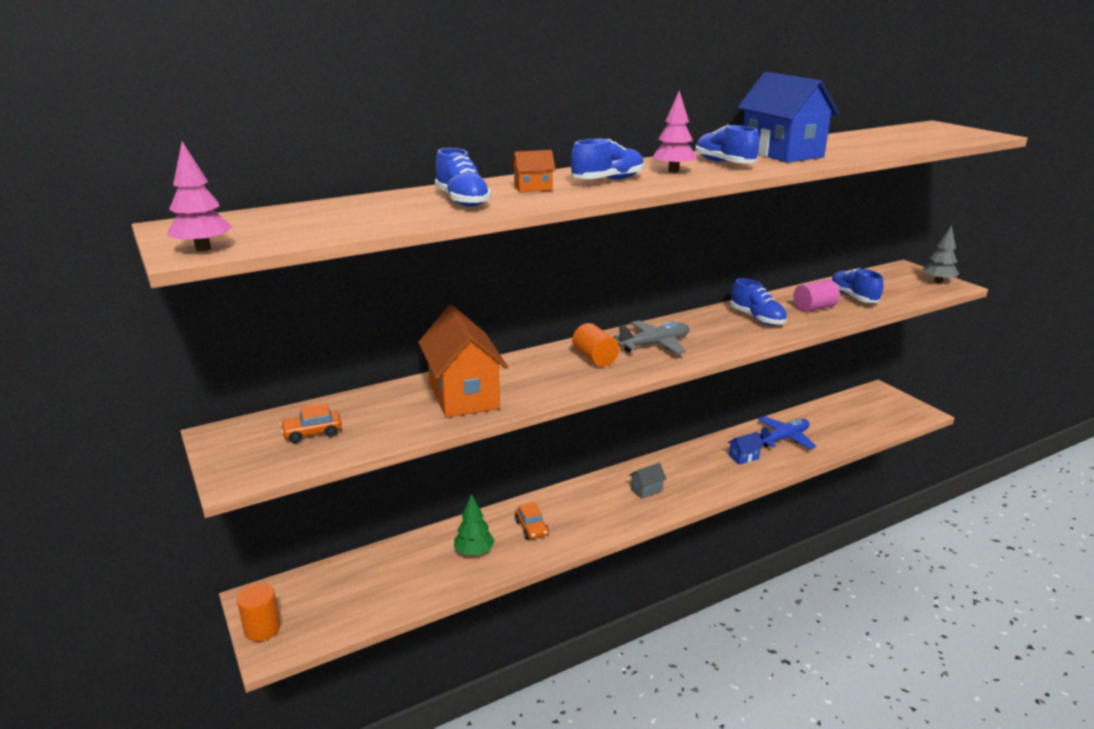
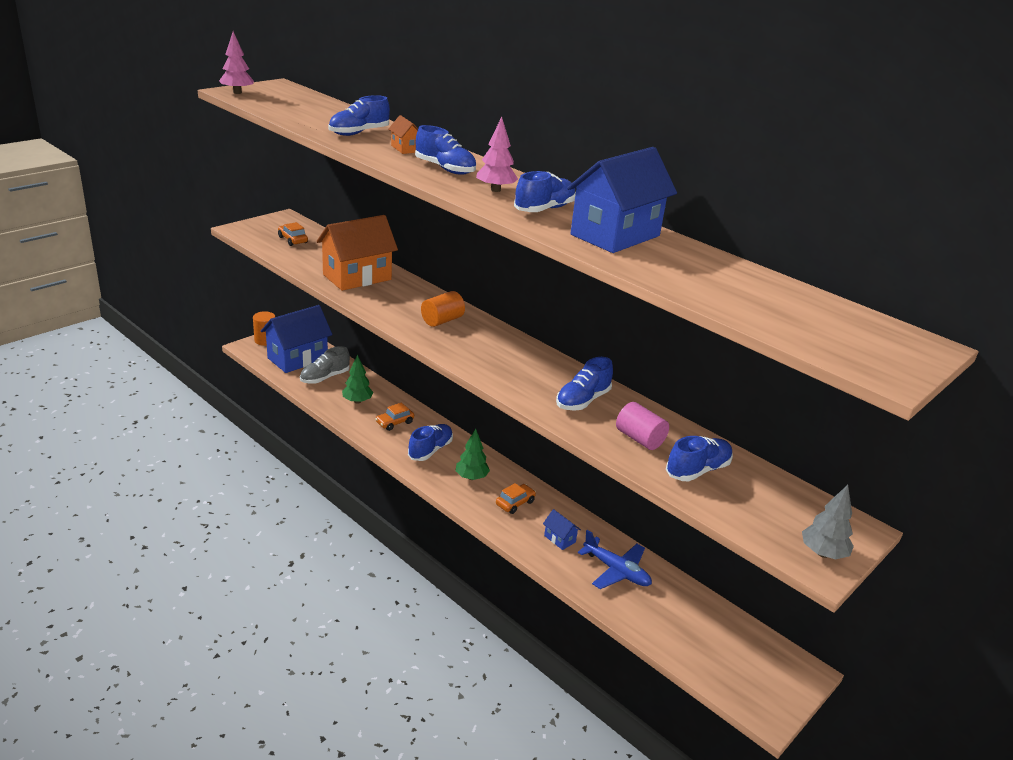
camera: 70 degrees right, 5 degrees up
grey plane [613,320,689,354] -> none
grey house [629,463,666,499] -> green tree [455,428,490,480]
none -> blue house [261,305,332,373]
none -> grey shoe [300,346,350,384]
none -> blue shoe [408,424,453,461]
none -> orange car [496,483,536,514]

